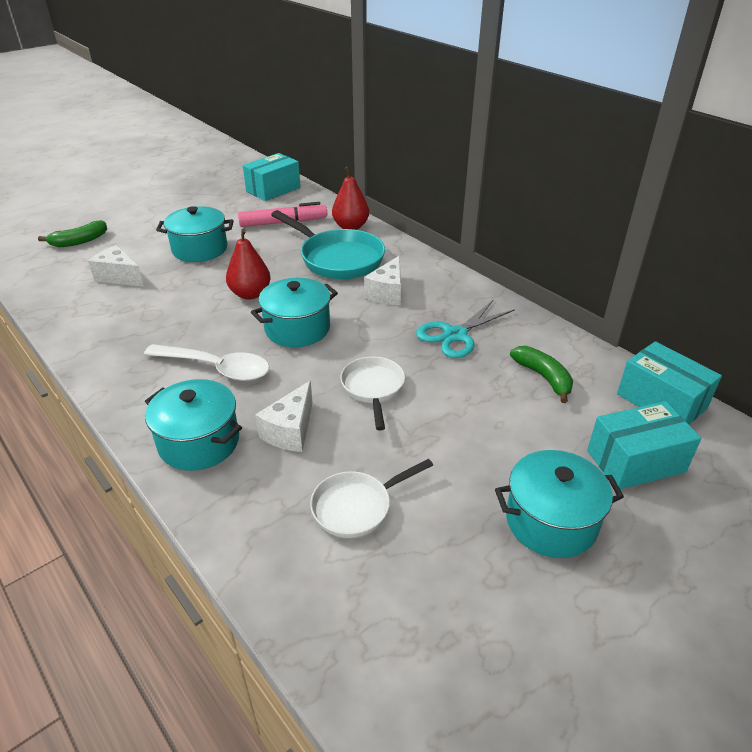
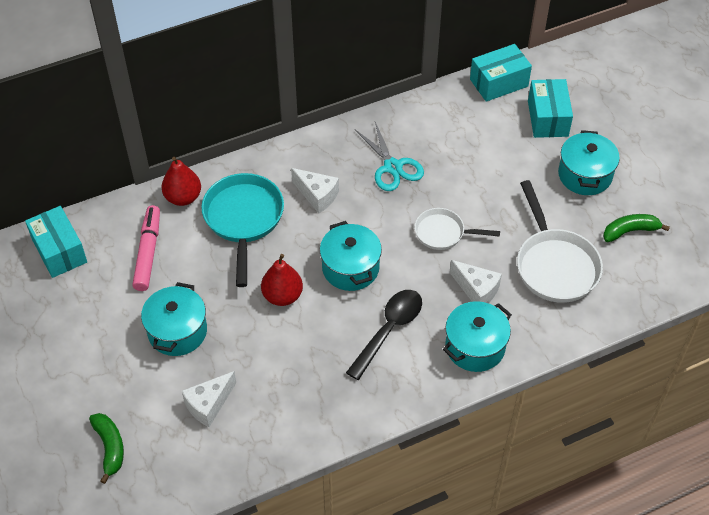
camera: 75 degrees left, 15 degrees up
white spoon [144,344,270,381] -> black spoon [346,290,422,380]
turquoise pan [271,210,385,279] -> turquoise pan turned 60 degrees counterclockwise [201,173,284,287]
white pan [310,459,433,538] -> white pan [517,180,603,303], size x1.67
green banana [510,346,573,403] -> green banana moved to [603,214,670,242]

